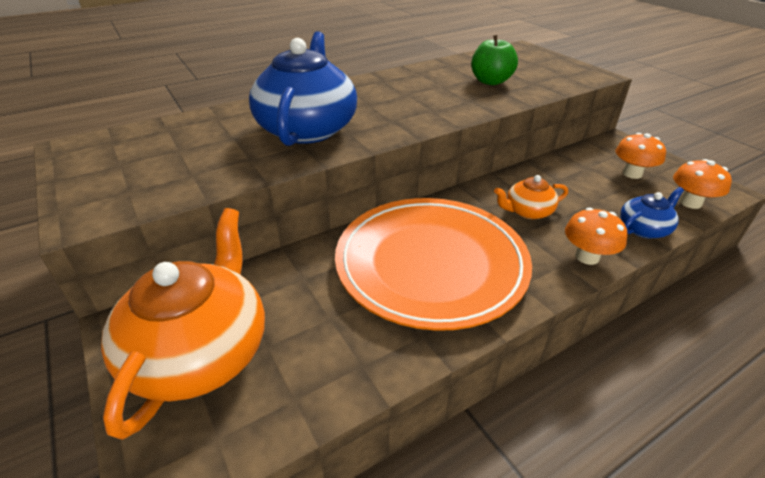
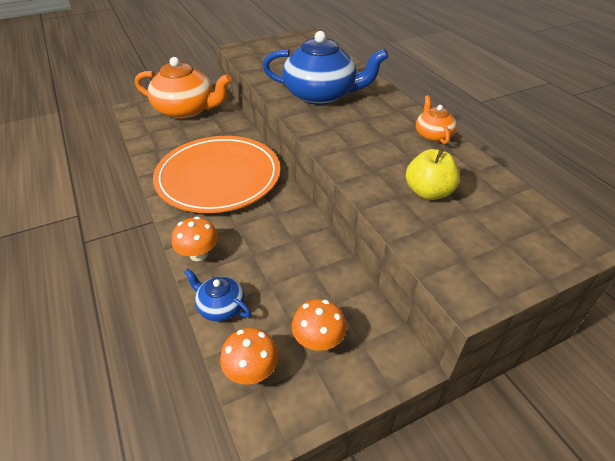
camera: 95 degrees right, 5 degrees up
green apple [471,35,518,85] -> yellow apple [406,149,460,200]
orange teapot [494,175,568,219] -> orange teapot moved to [416,95,457,144]
blue teapot [620,187,684,238] -> blue teapot turned 150 degrees clockwise [184,268,251,321]

